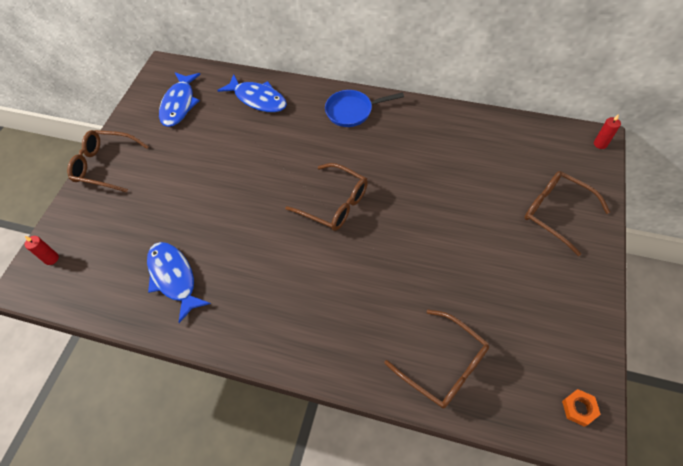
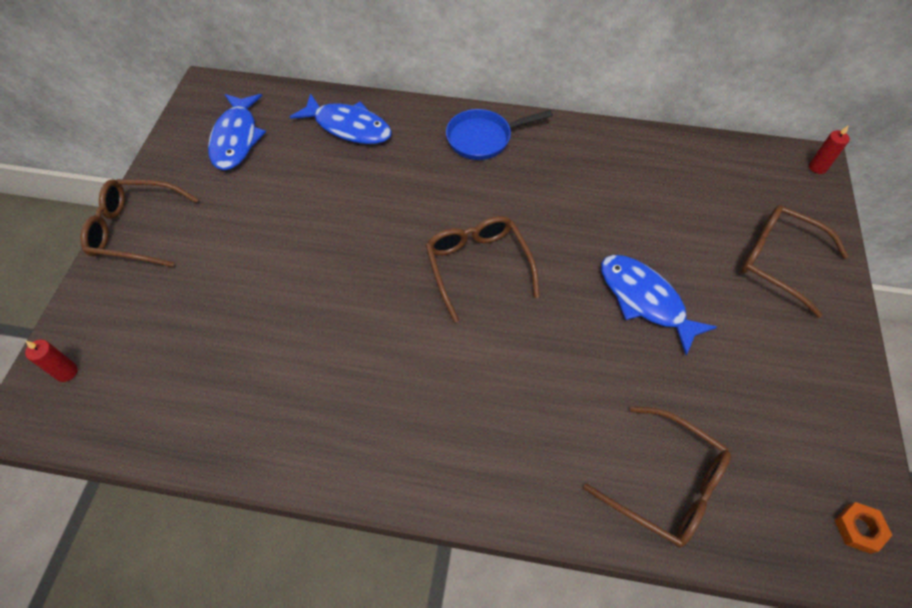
camera: 10 degrees left, 0 degrees up
blue fish [147,242,211,323] -> blue fish moved to [601,255,717,355]
brown glasses [285,163,368,231] -> brown glasses turned 135 degrees counterclockwise [425,216,539,322]

